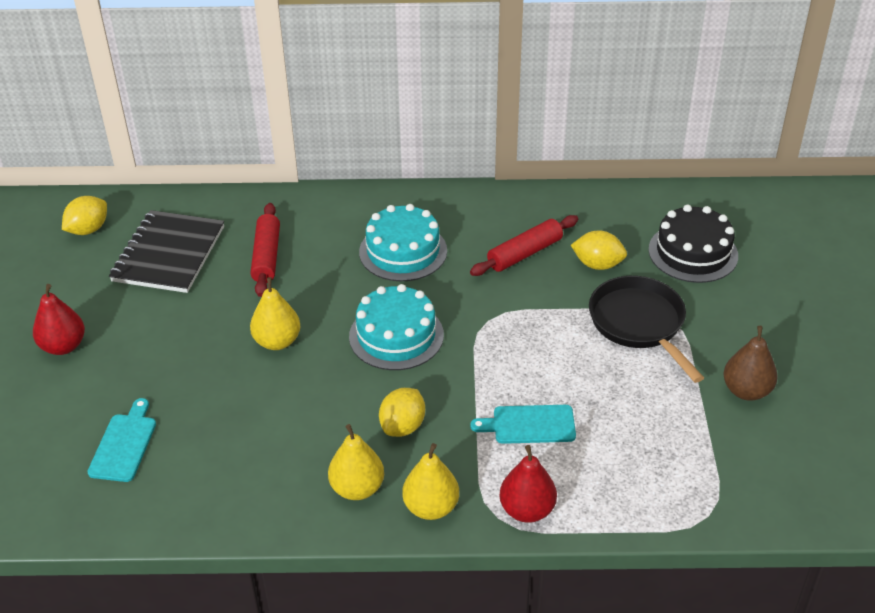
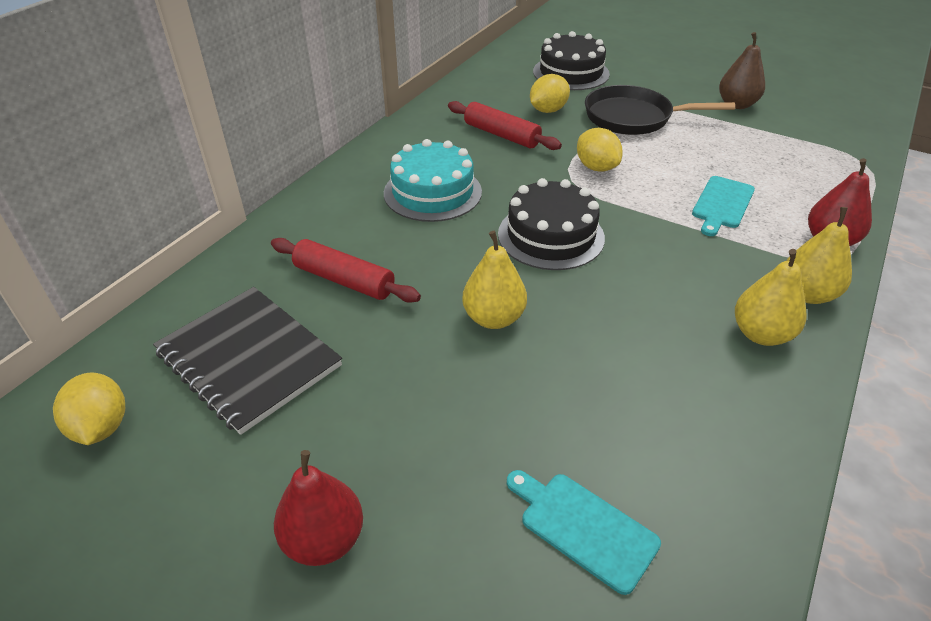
camera: 60 degrees left, 0 degrees up
turquoise cake [349,284,444,370] -> black cake [498,178,605,270]
yellow lemon [379,388,425,437] -> yellow lemon moved to [577,128,623,172]
red rolling pin [470,215,578,276] -> red rolling pin turned 45 degrees counterclockwise [448,101,562,150]

